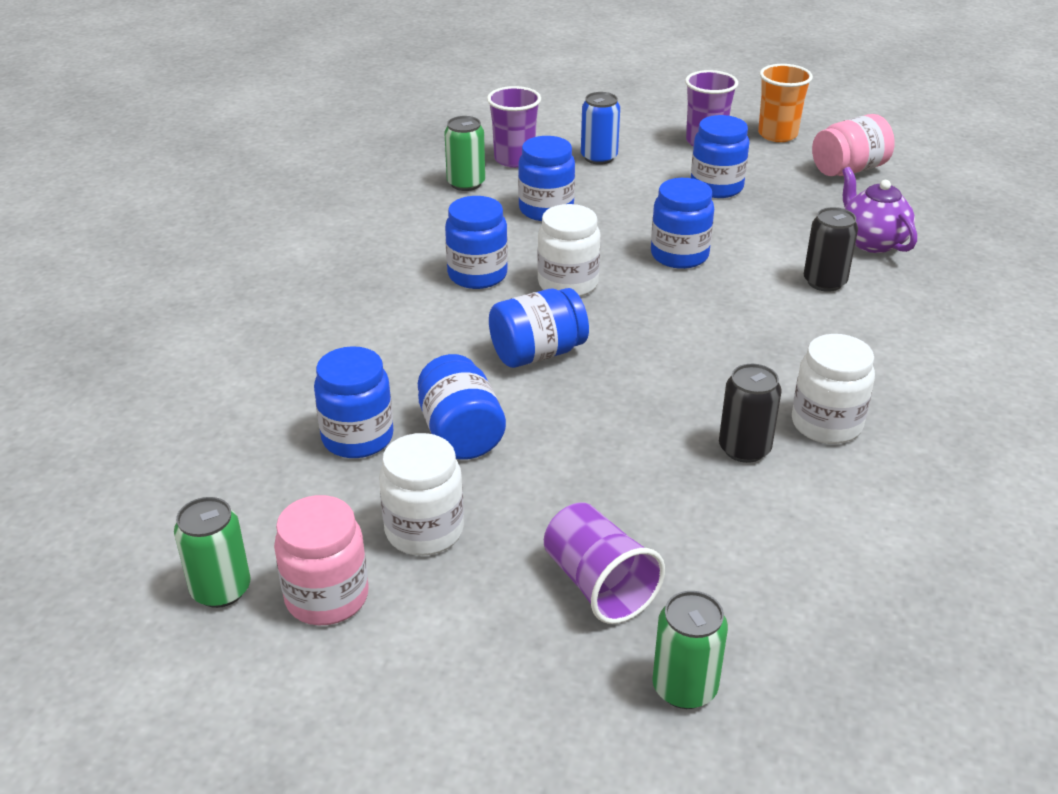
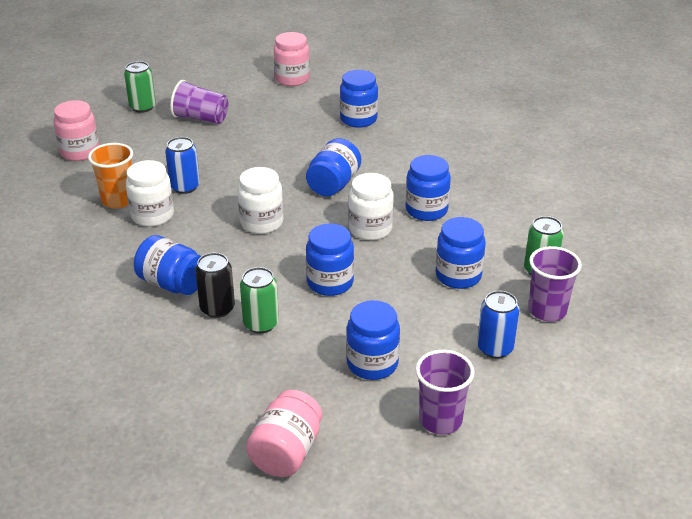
camera: 140 degrees right, 0 degrees up
green can [174,497,251,608] -> green can moved to [240,267,279,333]
white jar [379,433,464,556] -> white jar moved to [237,167,283,234]
blue jar [417,354,506,460] -> blue jar moved to [134,235,201,295]
black can [719,364,782,463] -> blue can [165,137,200,194]
orange cup [758,64,813,142] -> orange cup moved to [88,143,133,209]
purple teapot [842,167,917,253] -> none
none -> pink jar [53,100,99,161]

